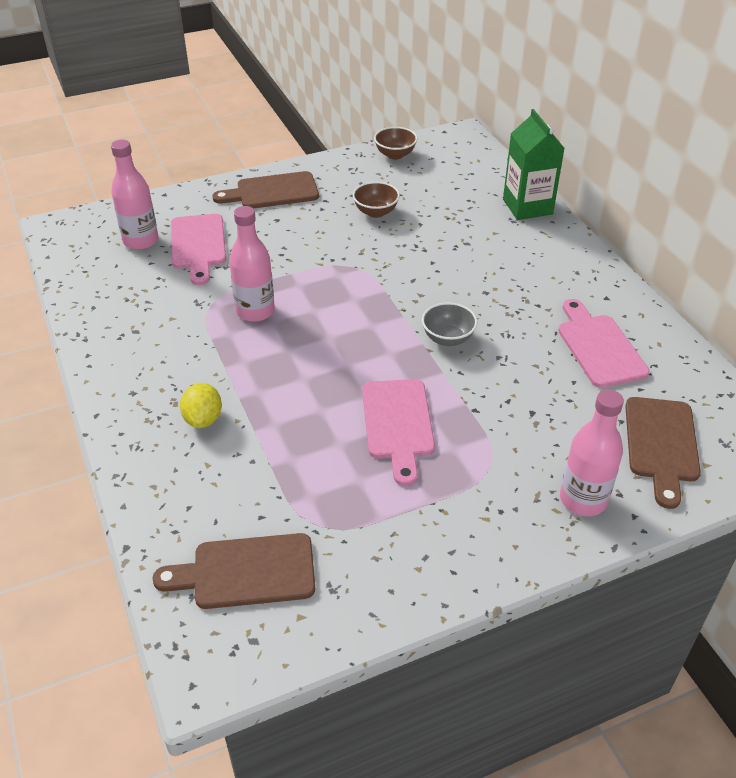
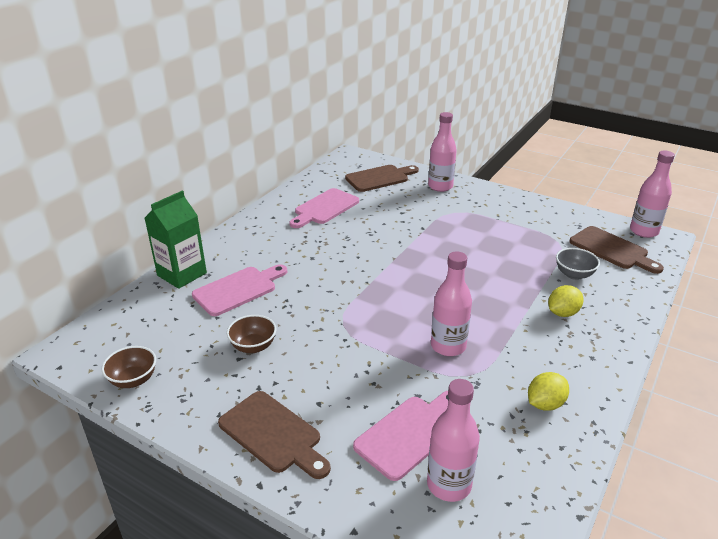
camera: 125 degrees left, 10 degrees down
pink cutting board [362,379,435,486] -> pink cutting board moved to [192,264,287,316]
grey bowl [422,302,477,346] -> grey bowl moved to [556,248,600,280]
none -> yellow lemon [528,372,569,411]
none -> pink bottle [630,150,675,238]

